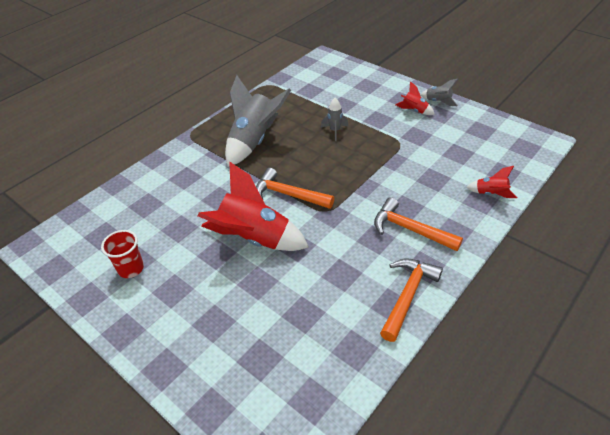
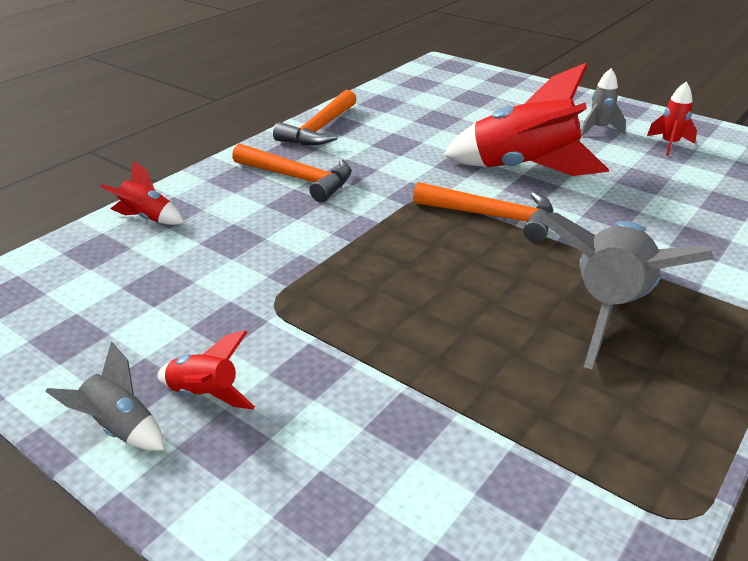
camera: 175 degrees right, 10 degrees down
red cup [101,230,144,278] -> red rocket [647,82,697,156]
grey rocket [321,98,348,141] -> grey rocket moved to [581,68,626,136]

